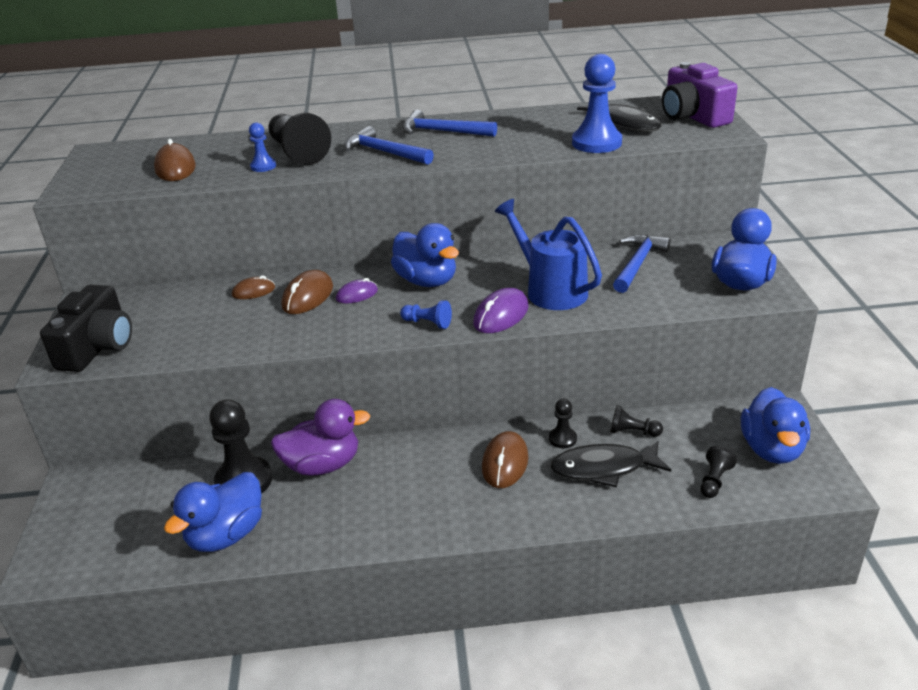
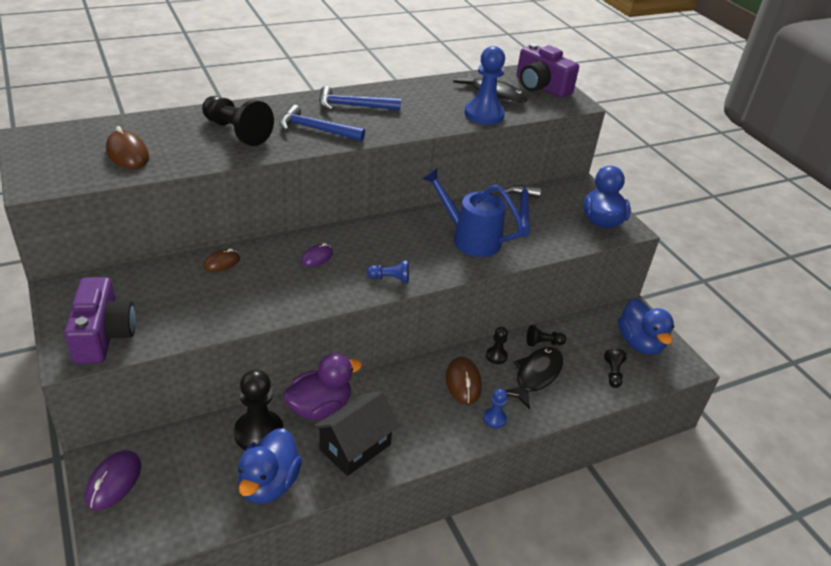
camera: 25 degrees left, 5 degrees up
black camera [40,285,132,372] -> purple camera [65,277,136,364]
blue pawn [249,122,276,172] -> blue pawn moved to [483,389,507,428]
brown mouse [282,270,333,314] -> none
blue duck [391,223,459,287] -> none
purple mouse [473,288,529,333] -> purple mouse moved to [85,450,141,510]
black fish [551,441,671,487] -> black fish turned 150 degrees clockwise [505,347,563,410]
none -> black house [313,391,399,476]

